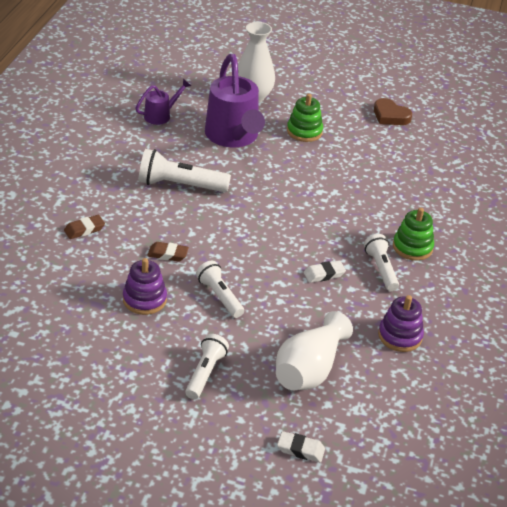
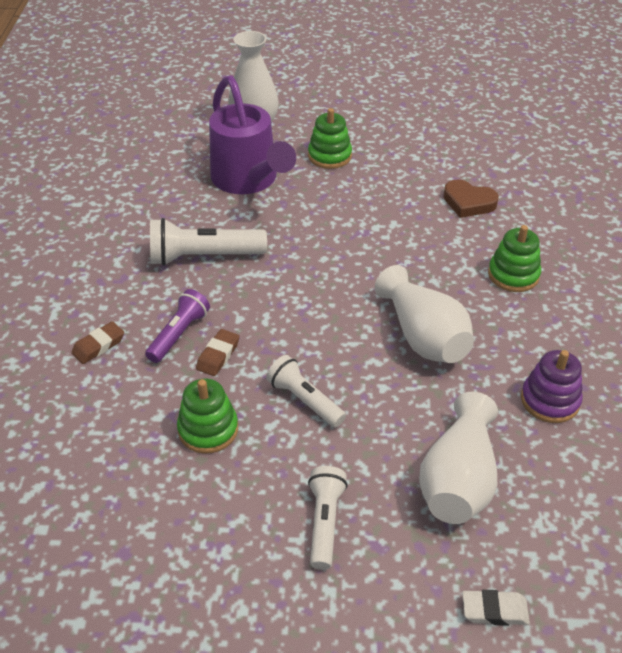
camera: 10 degrees left, 5 degrees up
purple stacking toy [123,258,167,315] -> green stacking toy [177,378,238,454]
purple watering can [135,79,191,125] -> none
brown eraser [147,242,189,262] -> brown eraser turned 60 degrees counterclockwise [196,329,239,376]
white eraser [304,260,346,283] -> white vase [375,265,474,363]
white flashlight [364,234,399,291] -> none
brown heart [374,98,412,125] -> brown heart moved to [443,179,499,218]
none -> purple flashlight [145,289,210,363]

